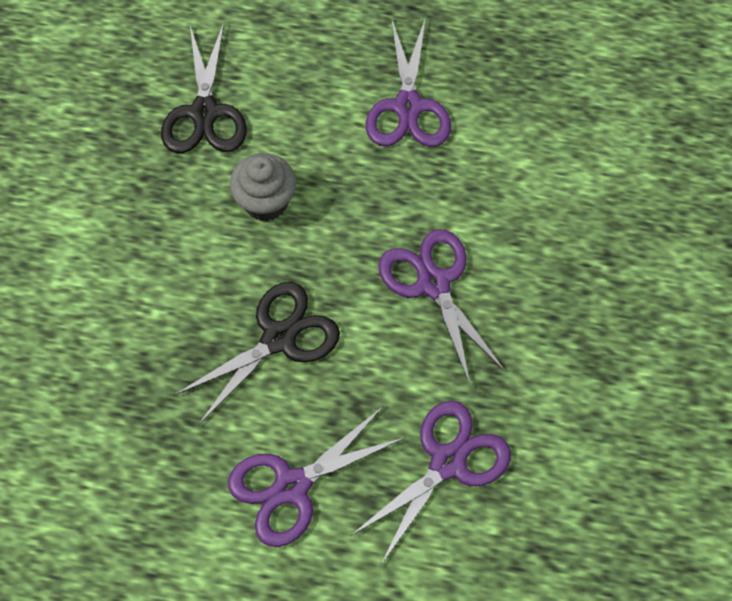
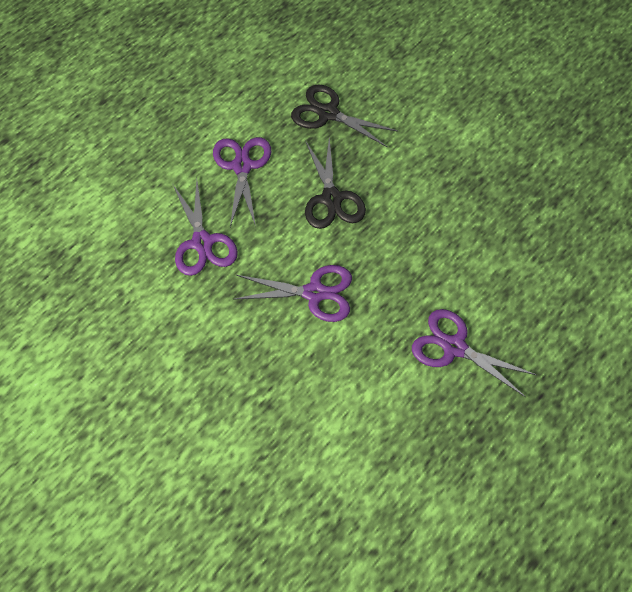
camera: 120 degrees right, 5 degrees down
black scissors [161,22,247,153] -> black scissors moved to [291,84,398,148]
grey cupcake [230,153,296,221] -> none

